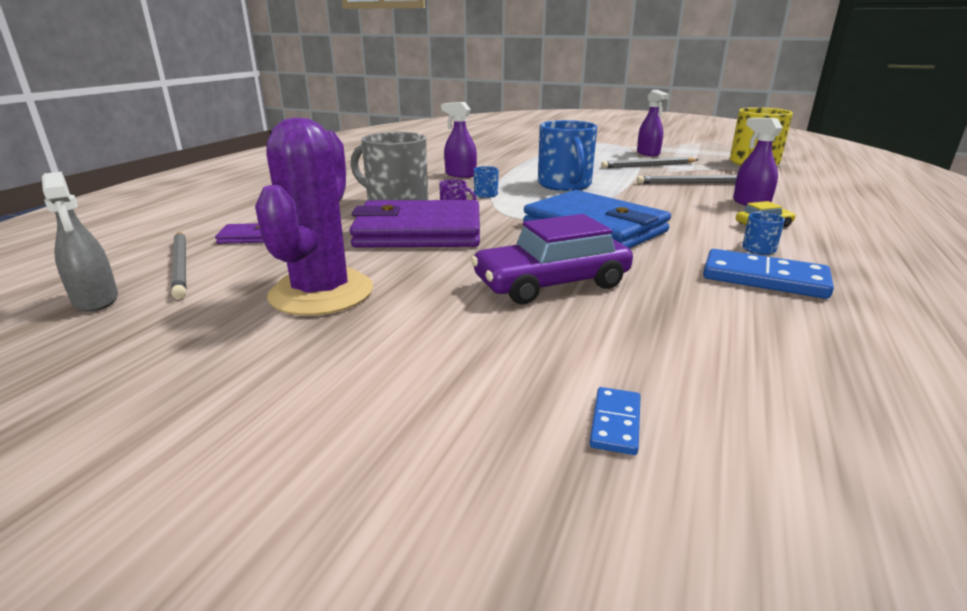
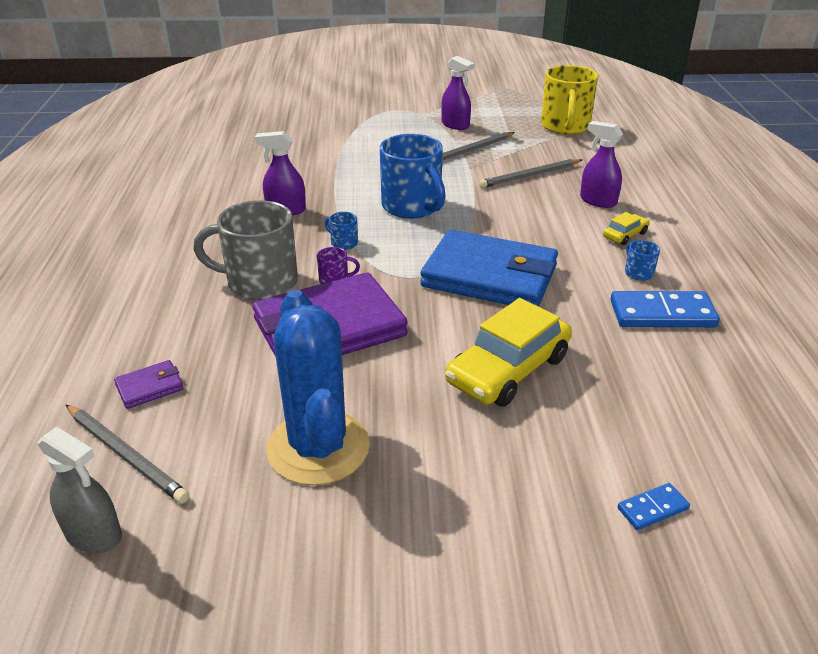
camera: 25 degrees left, 10 degrees up
purple cactus [255,117,373,316] -> blue cactus [266,290,370,485]
purple car [471,214,633,304] -> yellow car [445,298,572,407]
blue domino [590,387,641,455] -> blue domino turned 75 degrees clockwise [617,483,690,530]

